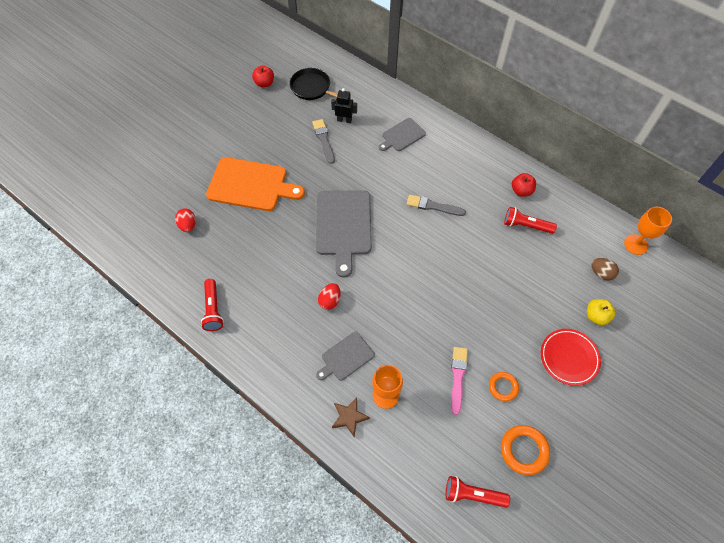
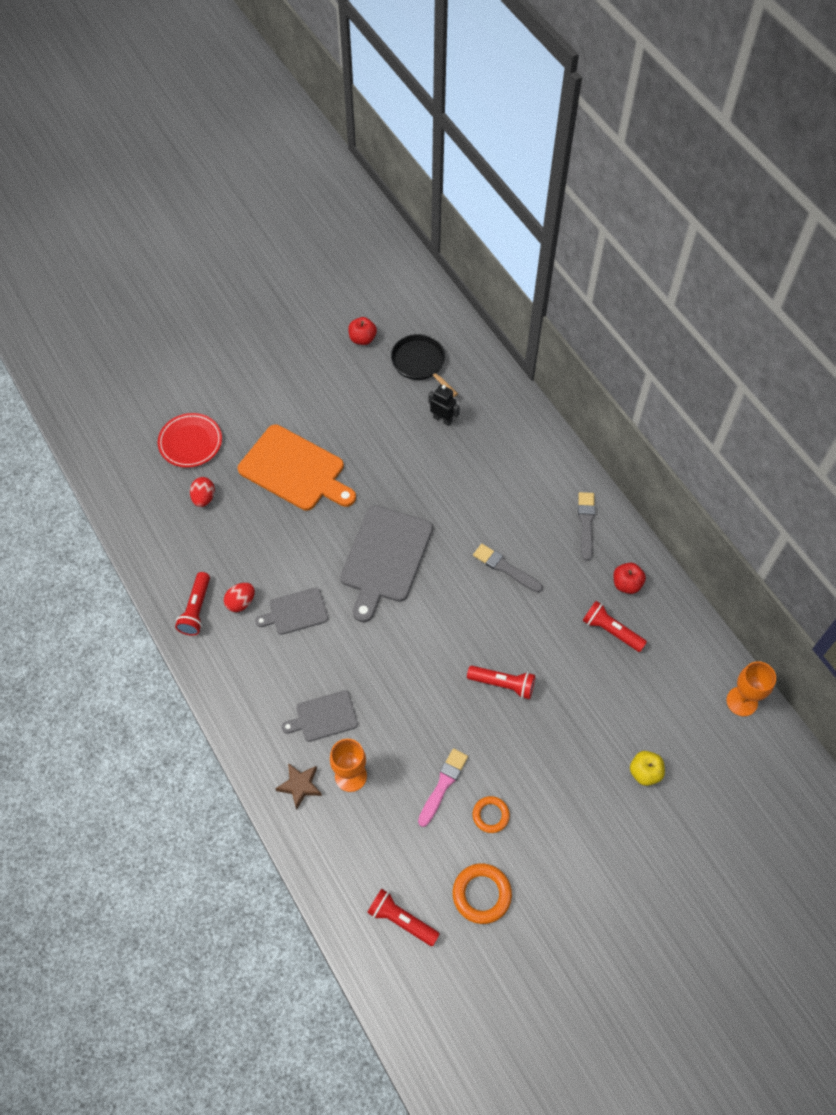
camera: 20 degrees right, 0 degrees up
grey brush [312,119,335,164] -> grey brush moved to [578,492,595,561]
red egg [318,283,341,310] -> red egg moved to [224,583,255,612]
grey cutting board [379,118,426,151] -> grey cutting board moved to [255,587,328,635]
red plate [541,329,601,386] -> red plate moved to [158,413,222,468]
brown egg [591,258,619,280] -> none
none -> red flashlight [467,666,535,699]

